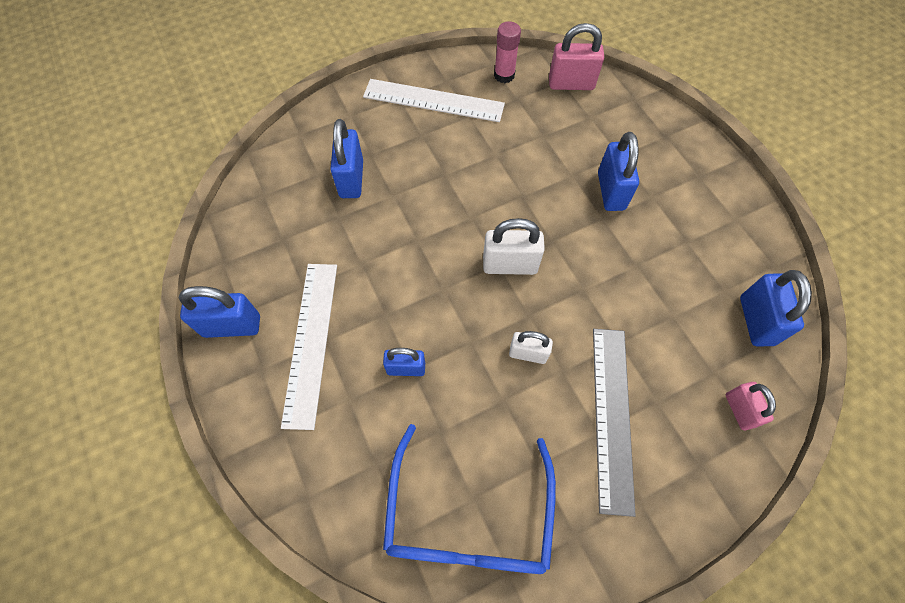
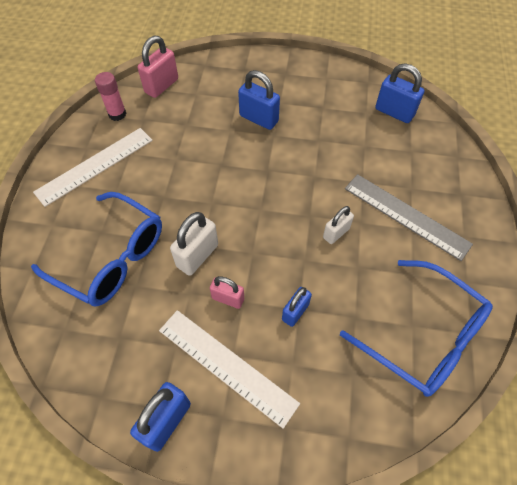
camera: 55 degrees left, 5 degrees down
blue padlock [330,119,363,198] -> blue glasses [31,192,162,306]
white padlock [483,218,545,275] -> white padlock moved to [170,212,218,276]
pink padlock [726,382,776,430] -> pink padlock moved to [210,276,244,309]

